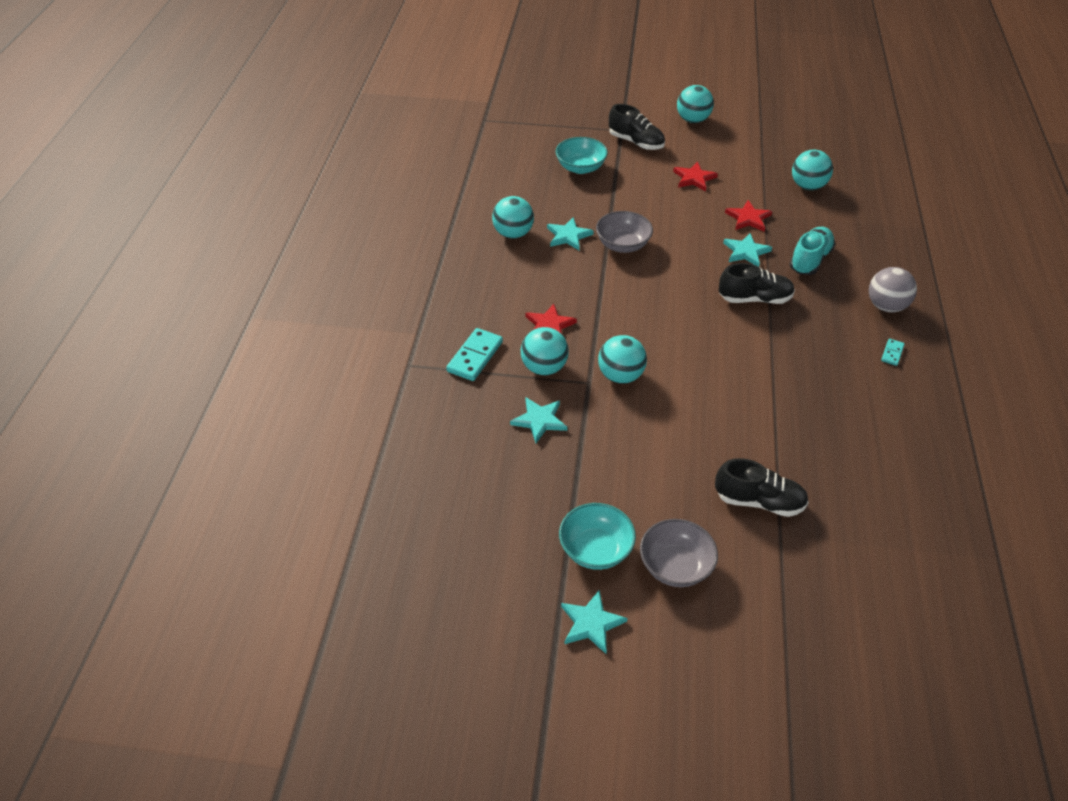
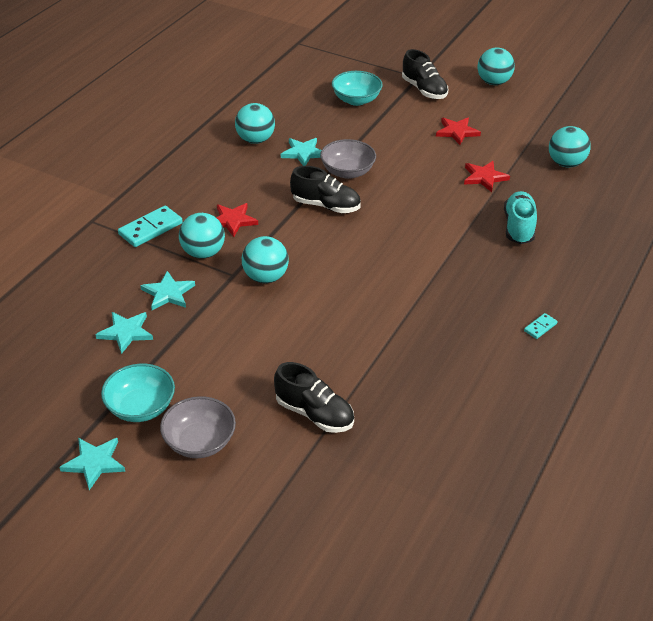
camera: 20 degrees right, 5 degrees down
black shoe [719,263,795,304] -> black shoe moved to [290,166,361,213]
turquoise star [723,233,772,267] -> turquoise star moved to [95,312,153,354]
turquoise shoe [790,227,835,275] -> turquoise shoe turned 45 degrees counterclockwise [504,191,537,244]
grey ball [869,267,917,313] -> none

